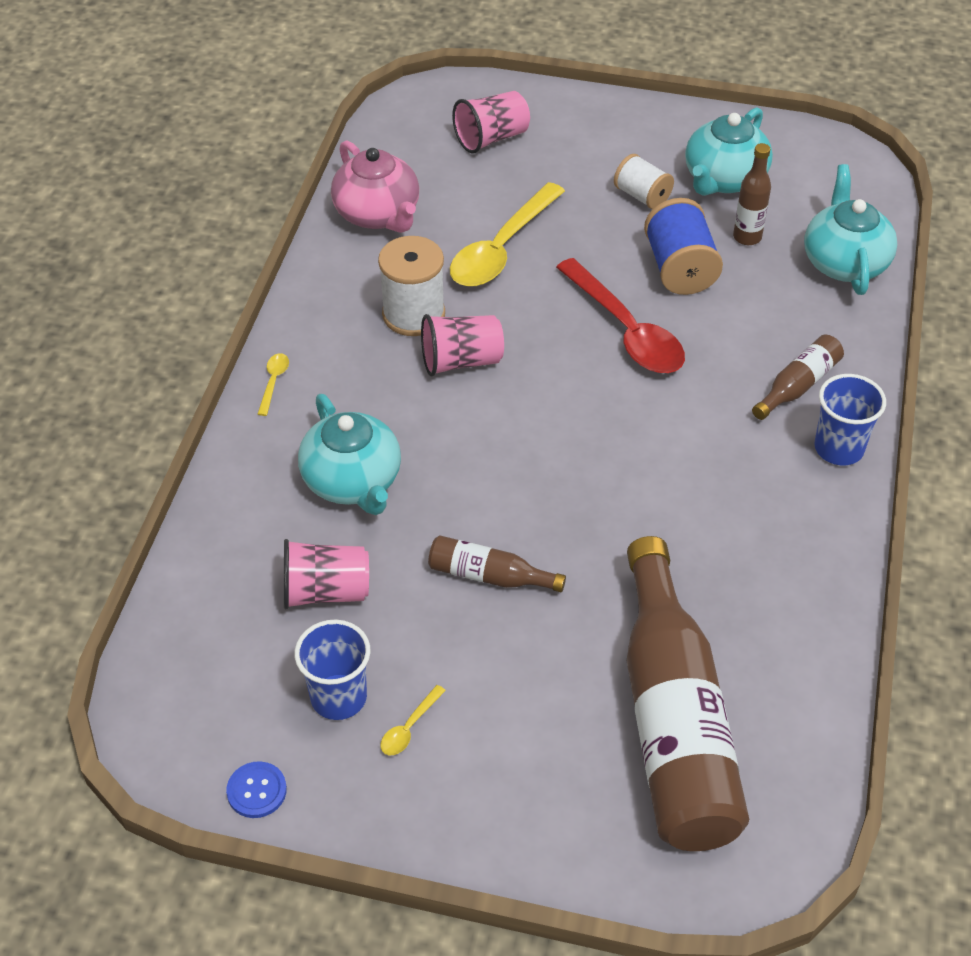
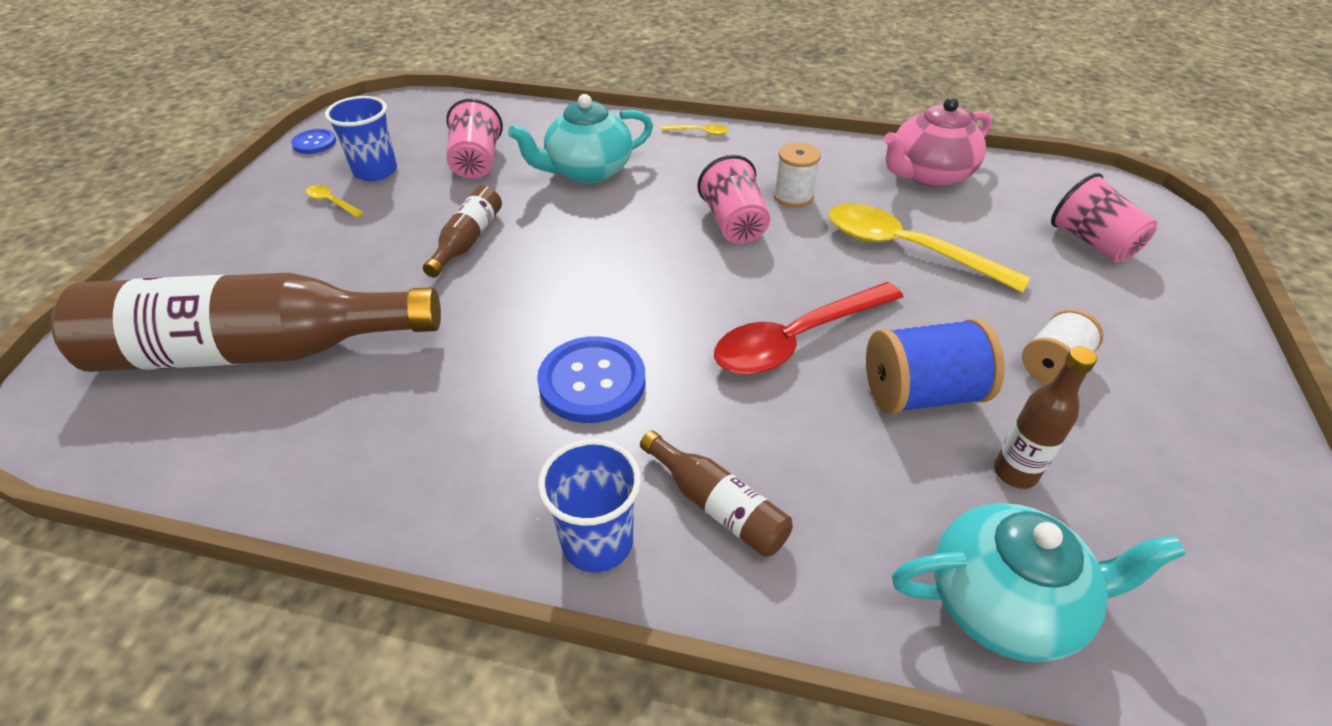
camera: 90 degrees right, 5 degrees down
white spool [378,236,445,336] -> white spool [774,142,821,208], size x0.65
turquoise teapot [685,107,773,196] -> none
none -> blue button [537,336,646,423]

